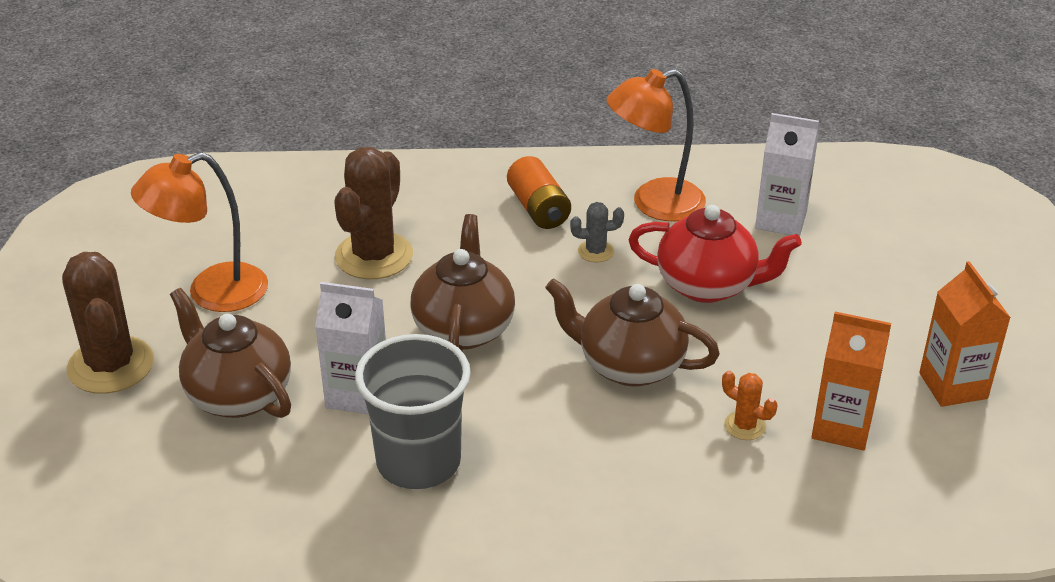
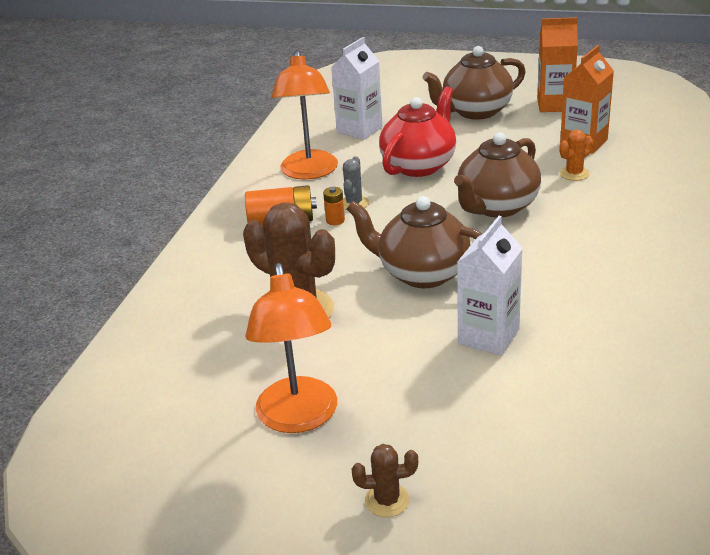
camera: 70 degrees left, 5 degrees down
brown cactus [62,252,154,394] -> brown cactus [351,444,418,517], size x0.47
brown teapot [170,288,291,418] -> brown teapot moved to [423,46,526,120]
grey cup [355,334,471,489] -> none
none -> orange battery [323,187,345,225]

